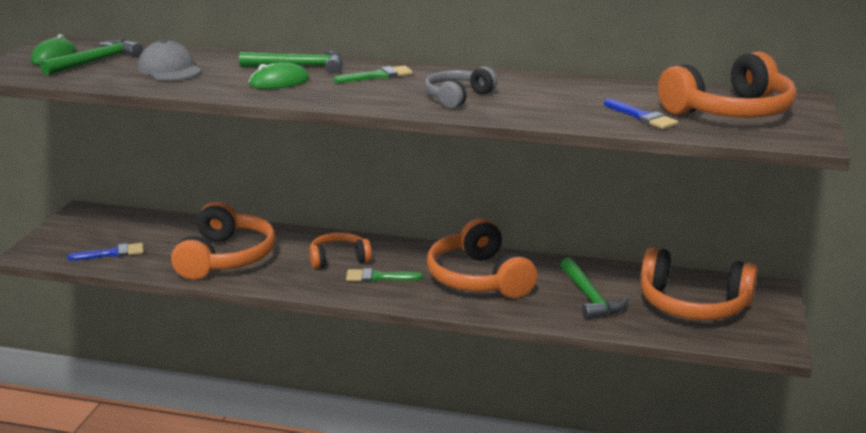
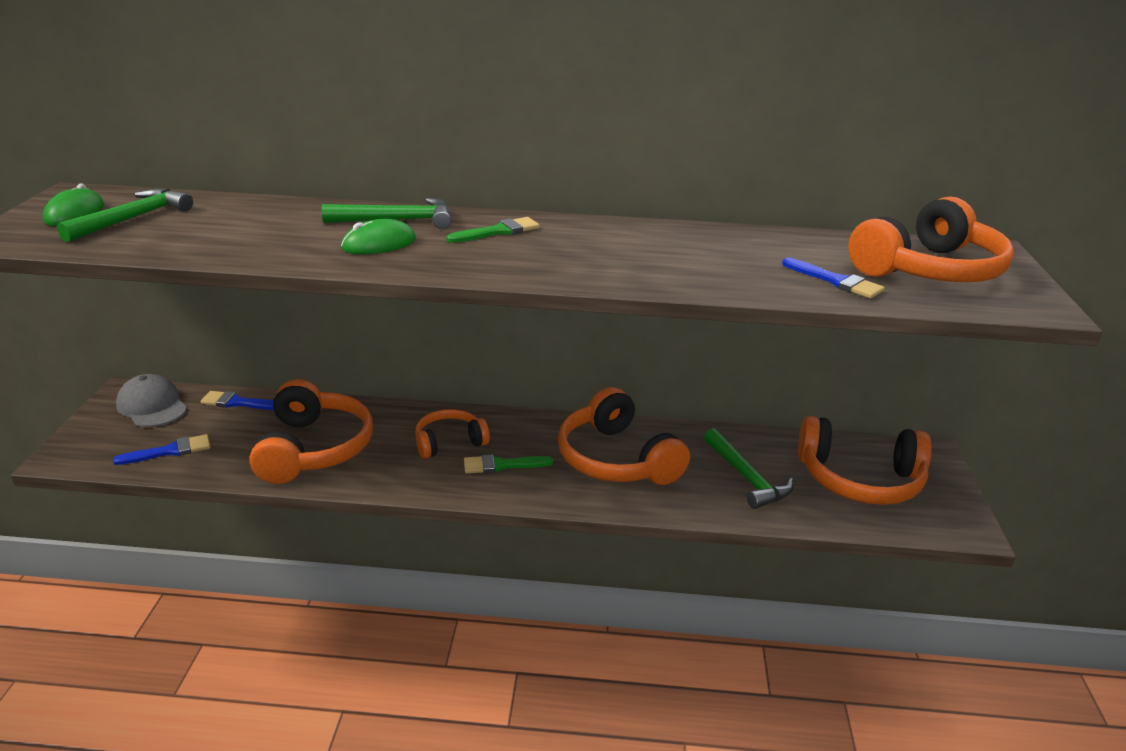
camera: 10 degrees left, 5 degrees up
grey cap [138,39,202,81] -> grey cap moved to [116,374,187,427]
grey headphones [425,67,498,109] -> none
none -> blue brush [201,391,274,410]

